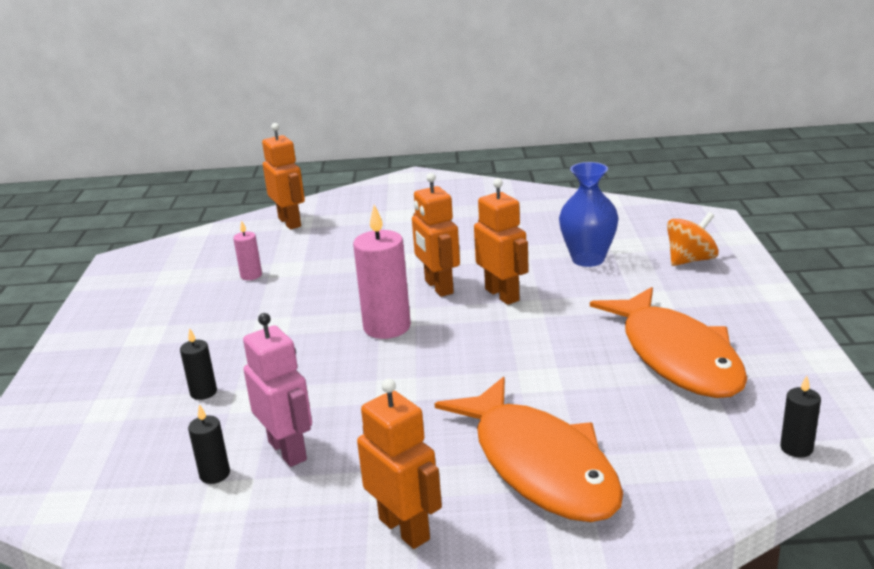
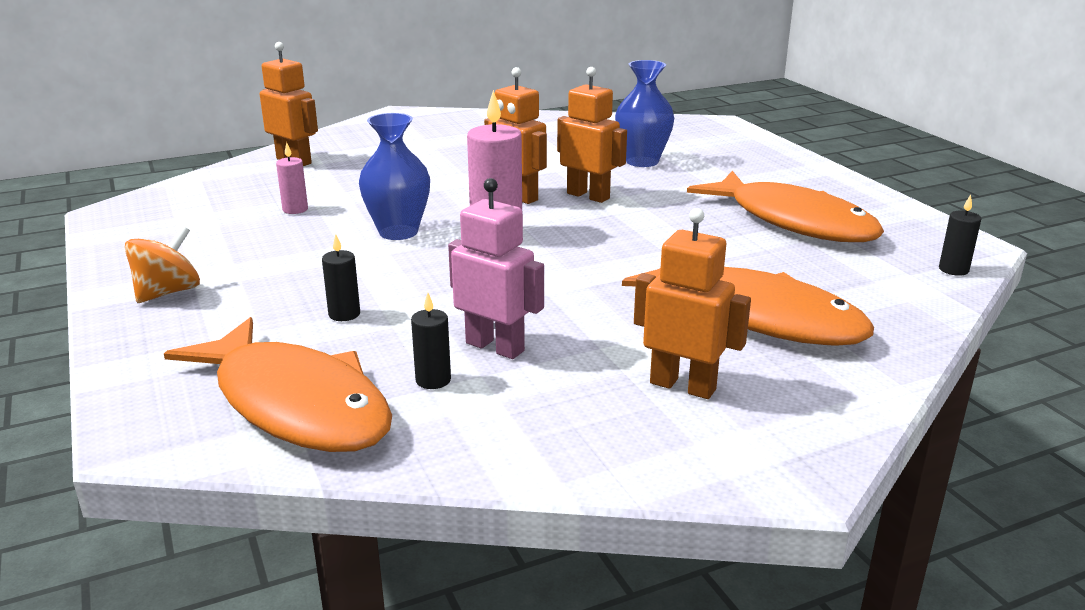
camera: 25 degrees left, 0 degrees up
orange spinning top [667,212,719,266] -> orange spinning top moved to [125,226,200,303]
none -> orange fish [164,317,392,452]
none -> blue vase [359,113,430,240]

